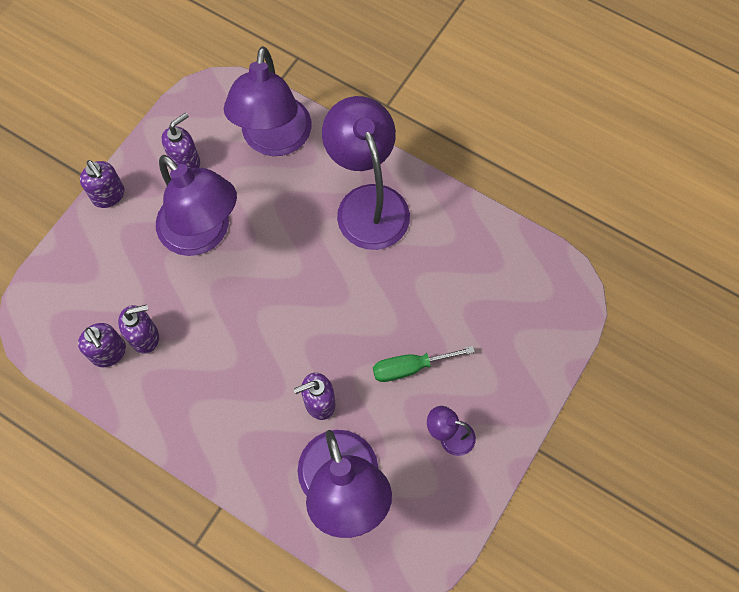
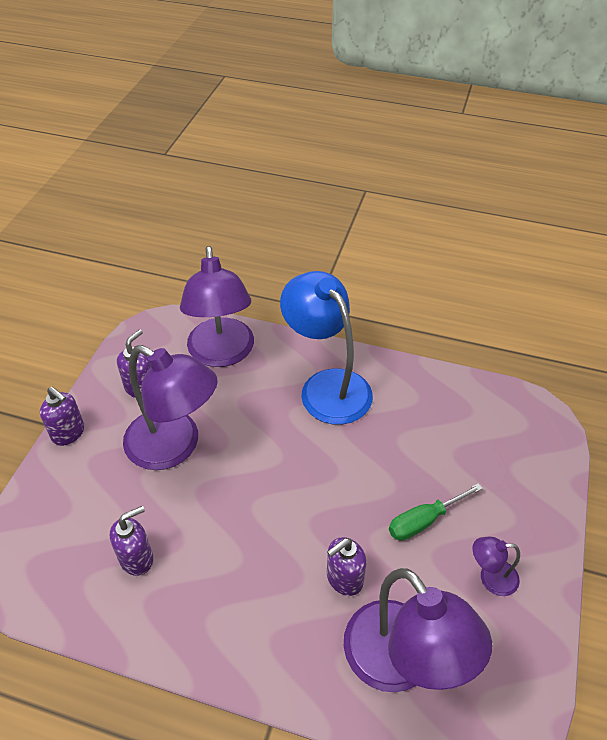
camera: 15 degrees left, 20 degrees down
purple soap dispenser [78,323,126,367] -> none
purple lamp [322,96,410,250] -> blue lamp [280,271,373,425]

